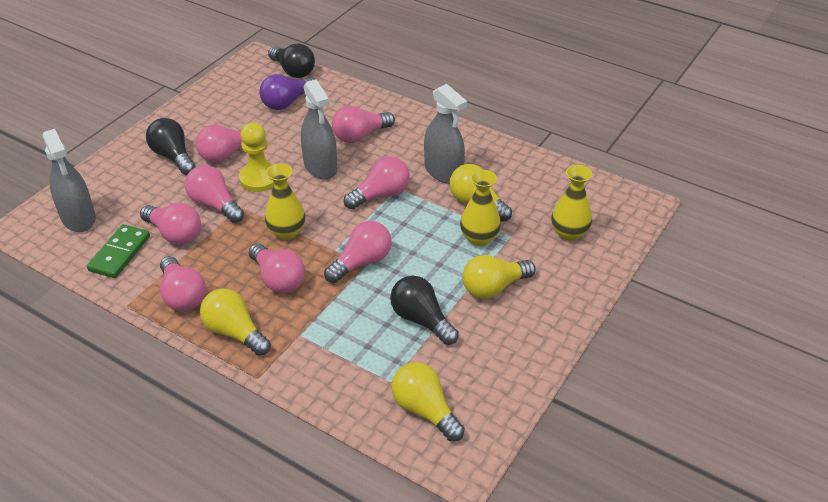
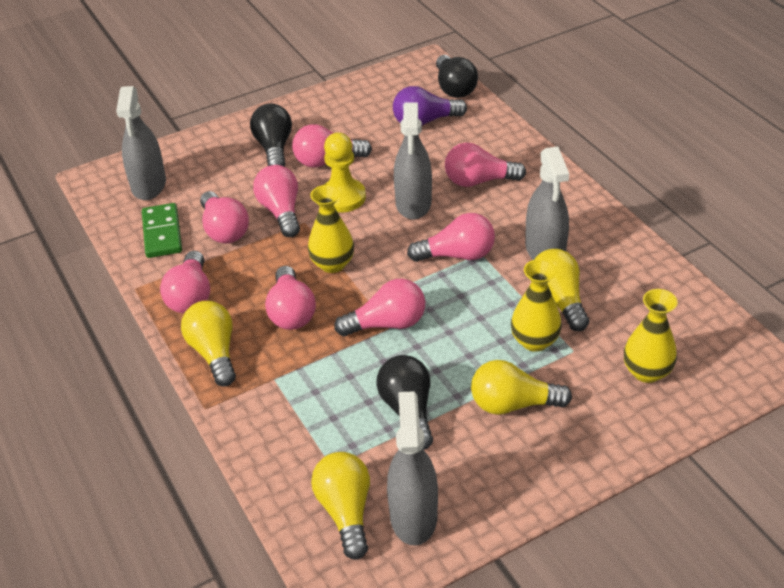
camera: 30 degrees right, 0 degrees up
green domino [87,224,150,278] -> green domino turned 60 degrees counterclockwise [142,203,182,258]
none -> grey spray bottle [387,391,438,546]

